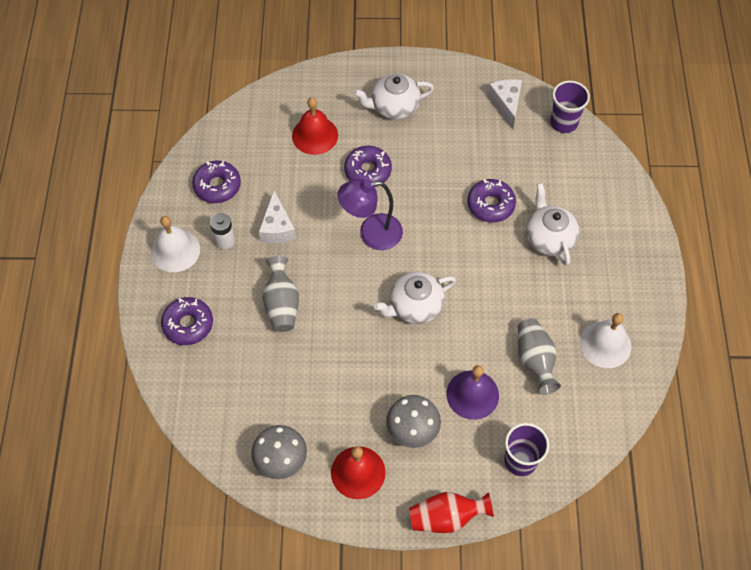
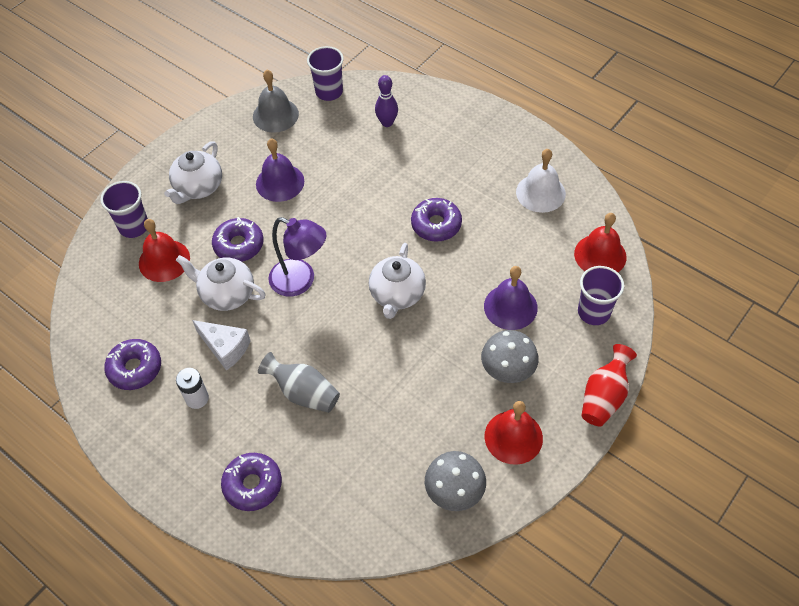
camera: 50 degrees left, 5 degrees down
white bell [151,216,200,272] -> none
purple lamp [338,179,403,250] -> purple lamp turned 90 degrees counterclockwise [268,217,326,297]
purple donut [467,179,516,223] -> purple donut moved to [411,198,462,242]
white cheese [488,79,522,129] -> grey bell [253,70,299,133]
grey vase [518,319,561,394] -> none
white teapot [526,183,579,266] -> white teapot moved to [176,255,266,311]
none -> purple cup [100,181,148,238]
none -> purple bell [256,139,304,202]
none -> purple bowling pin [375,75,398,127]
none -> red bell [574,213,626,272]

